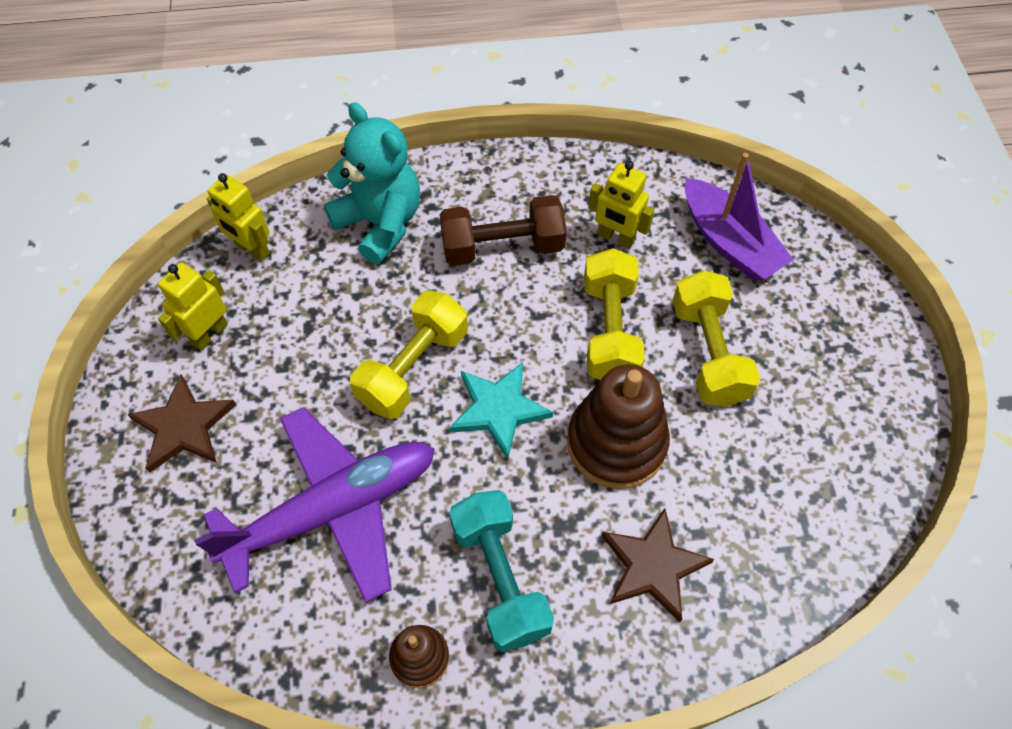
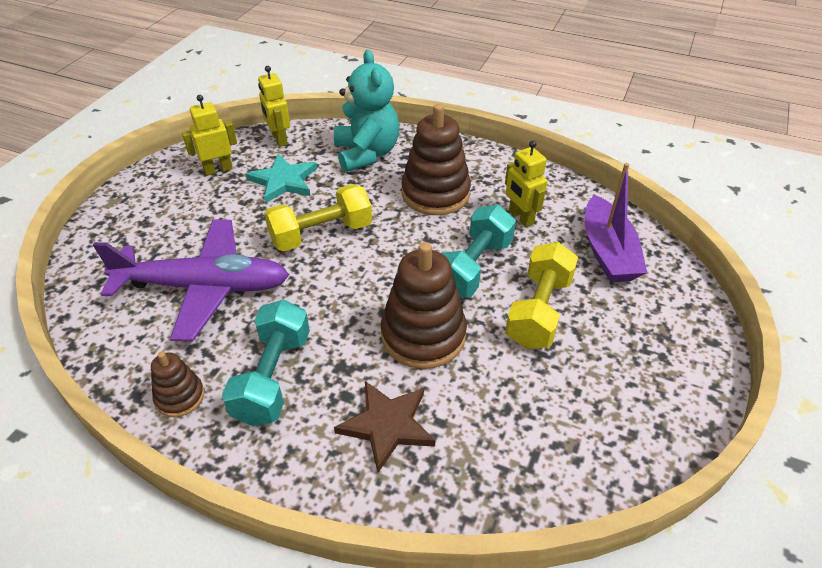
camera: 30 degrees right, 15 degrees down
brown star [127,374,236,472] -> none
brown dumbbell [440,195,567,266] -> brown stacking toy [401,104,471,215]
turquoise star [449,362,553,459] -> turquoise star moved to [246,154,317,204]
yellow dumbbell [584,248,645,380] -> turquoise dumbbell [442,205,516,298]

